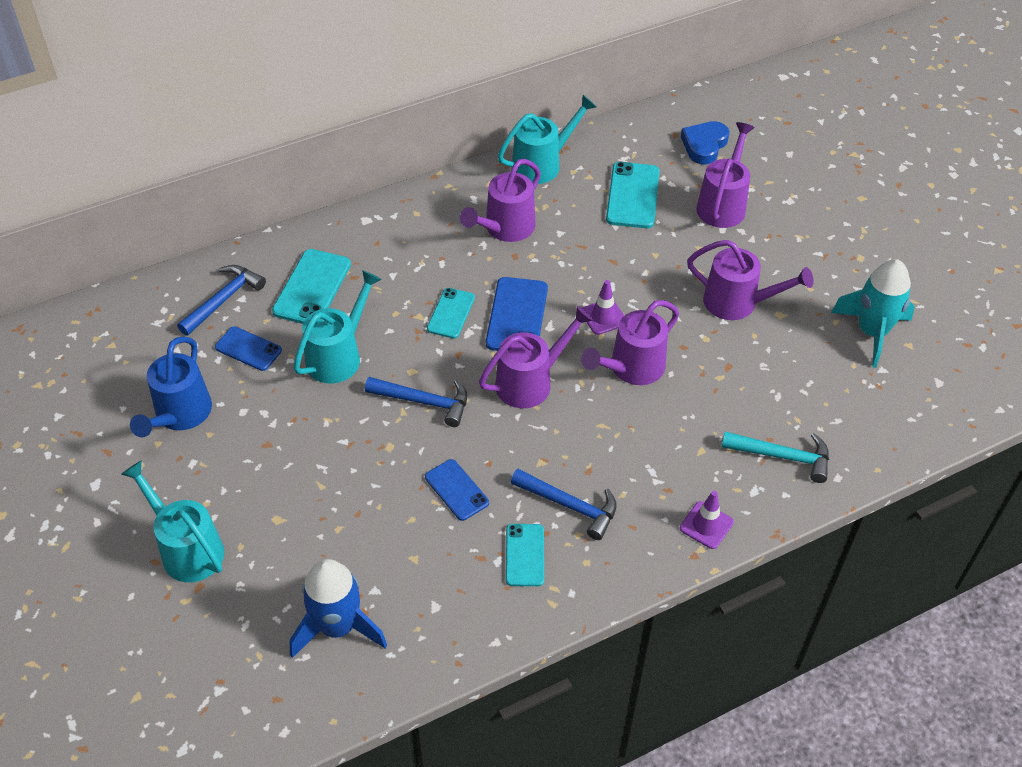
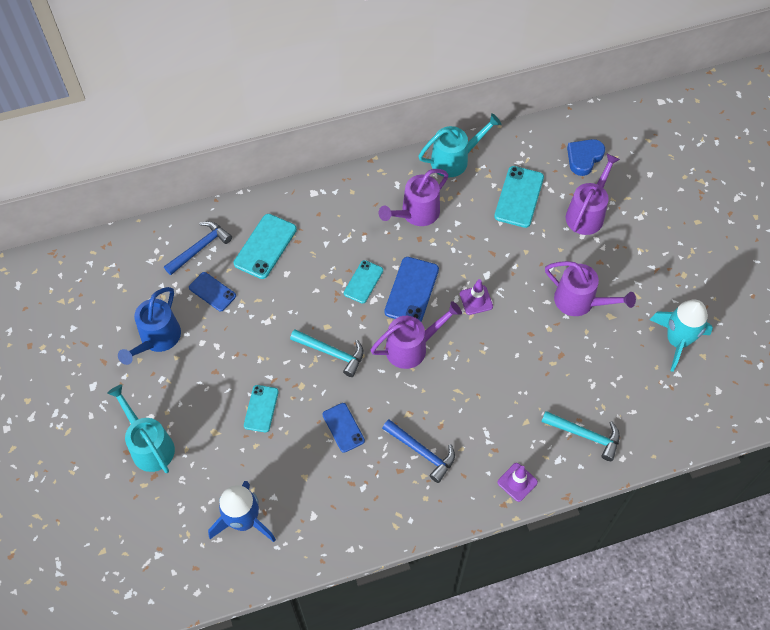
camera: 10 degrees right, 10 degrees up
turquoise watering can [293,270,382,383] -> none
blue hammer [365,377,467,427] -> turquoise hammer [290,329,364,377]
turquoise phone [506,524,544,586] -> turquoise phone moved to [244,385,279,432]
purple watering can [581,300,679,385] -> none

